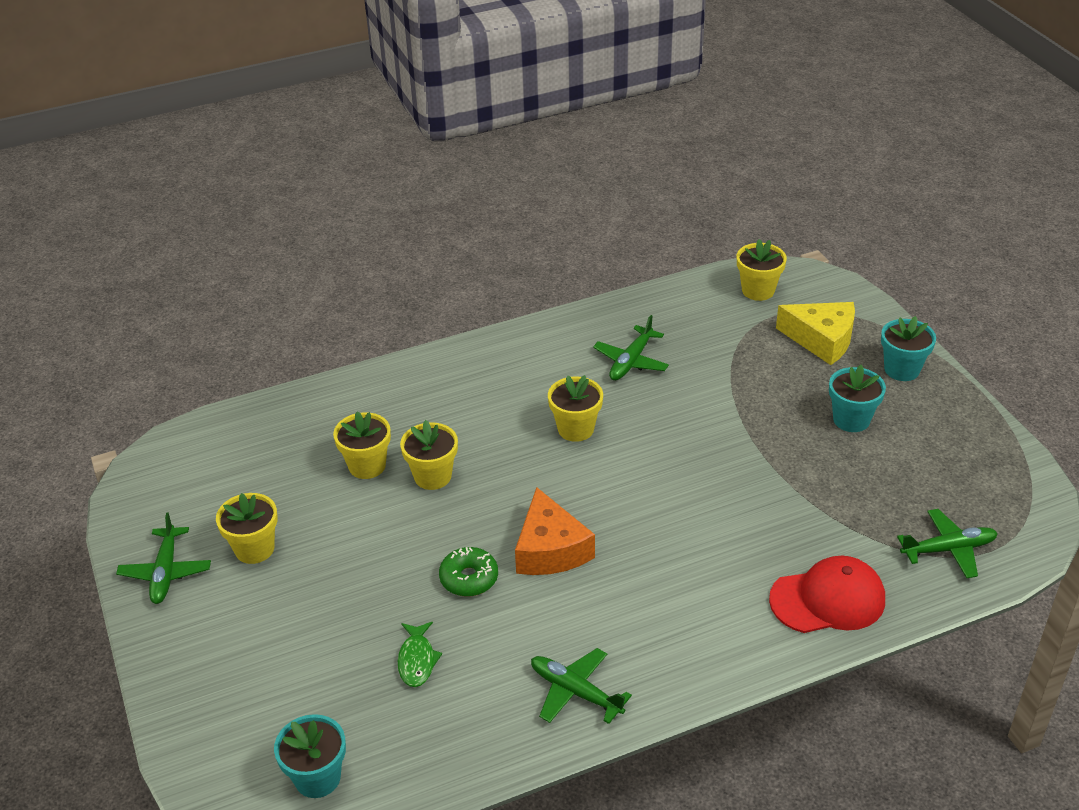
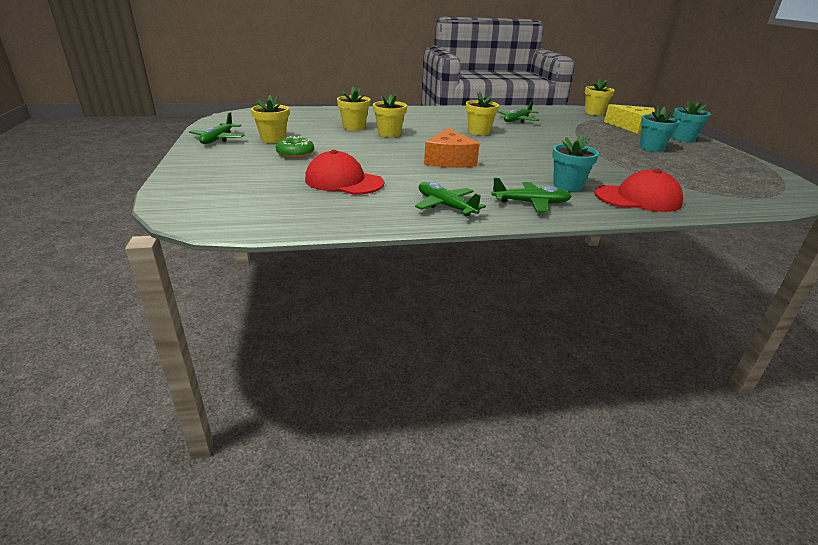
camera: 10 degrees right, 10 degrees down
turquoise flower pot [274,714,346,798] -> turquoise flower pot moved to [552,135,599,191]
green fish [398,622,442,687] -> red cap [305,150,384,195]
green donut [439,547,498,597] -> green donut moved to [276,136,314,158]
green plane [897,509,998,578] -> green plane moved to [492,178,572,212]

